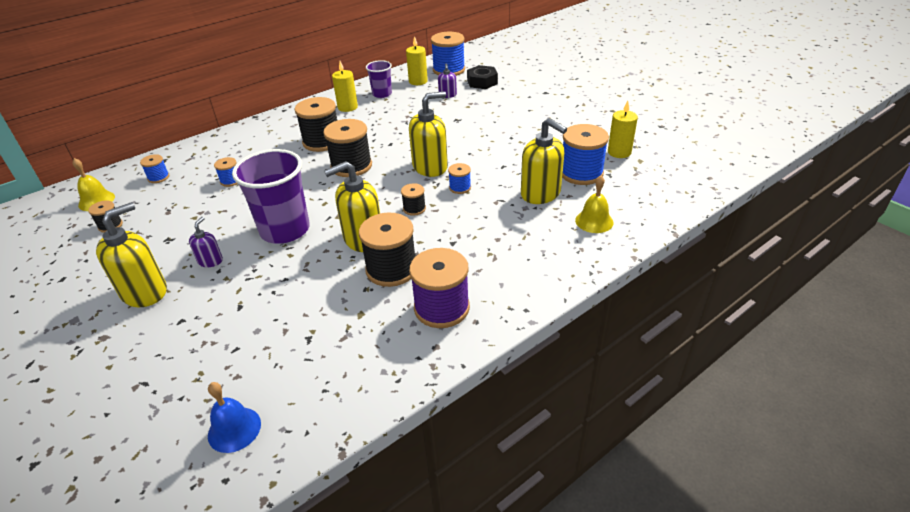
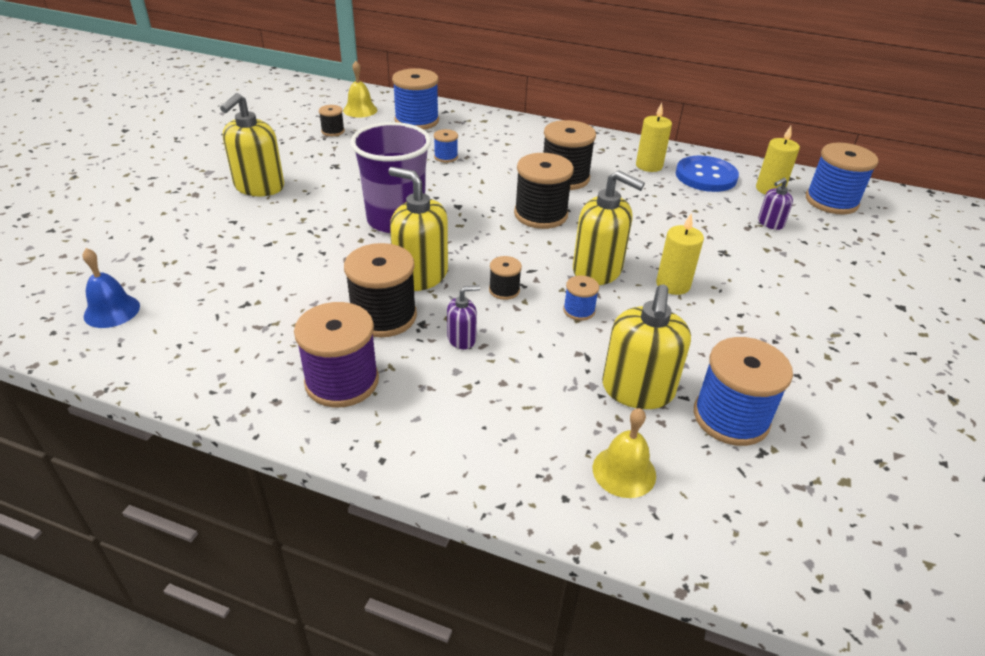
camera: 55 degrees right, 0 degrees up
yellow soap dispenser [96,202,167,307] -> yellow soap dispenser turned 105 degrees clockwise [220,93,284,196]
blue spool [140,154,169,183] -> blue spool [392,68,439,130], size x2.01
purple soap dispenser [189,217,223,267] -> purple soap dispenser moved to [447,285,480,349]
purple cup [366,60,392,98] -> blue button [676,155,739,192]
black nut [467,65,498,89] -> none
yellow candle [608,101,638,158] -> yellow candle moved to [656,214,704,295]

